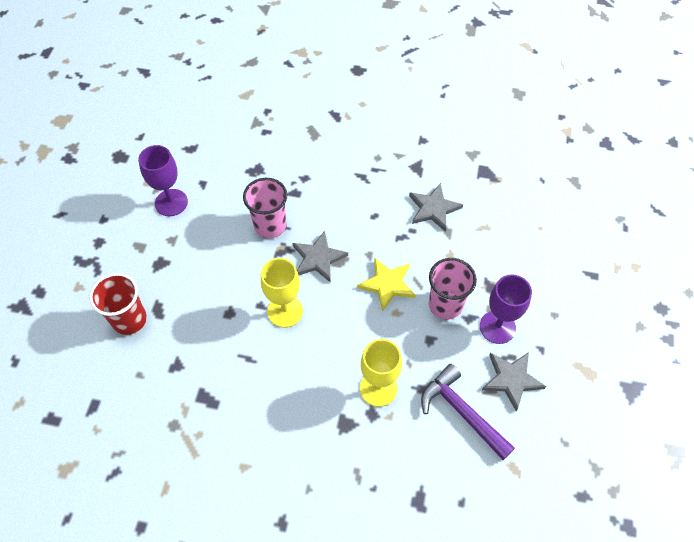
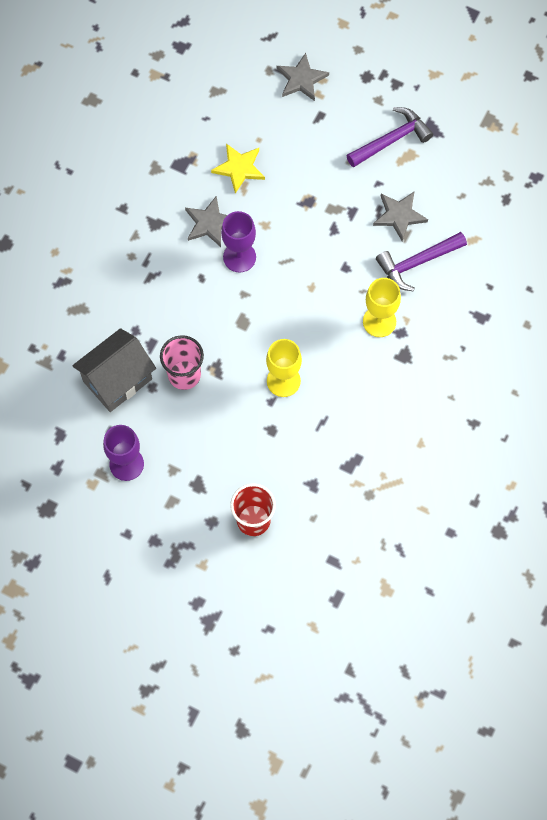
camera: 75 degrees left, 10 degrees up
grey star [292,231,348,283] -> grey star moved to [277,53,329,101]
yellow star [357,258,416,311] -> yellow star moved to [211,144,265,193]
pink cup [429,258,477,320] -> none
purple goblet [480,274,532,344] -> purple goblet moved to [221,211,256,273]
none -> grey house [72,328,156,412]
none -> purple hammer [346,107,433,168]

